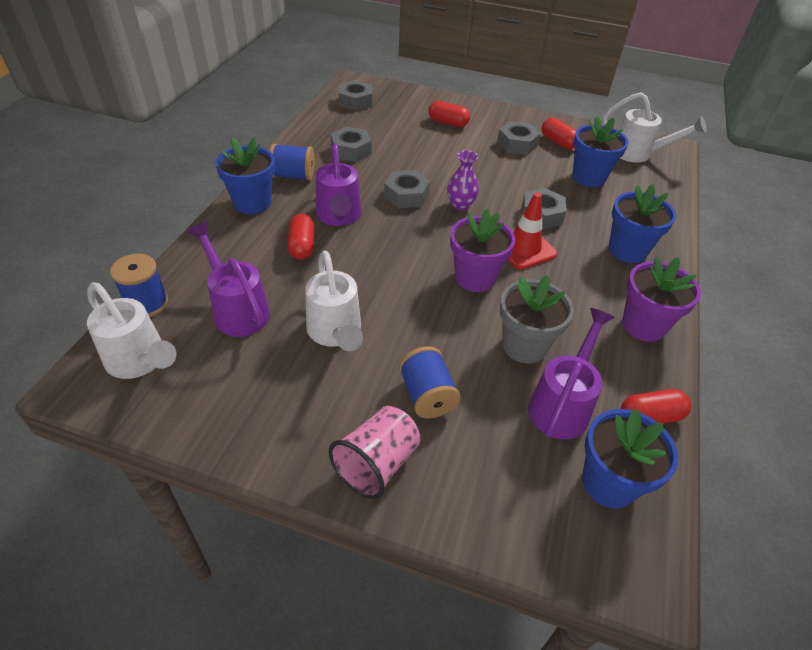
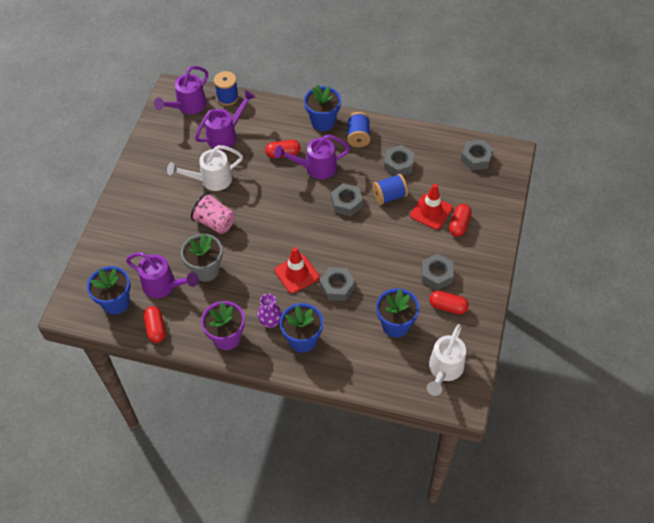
camera: 90 degrees right, 10 degrees up
white watering can [87,282,177,379] -> purple watering can [154,66,208,114]
pink cup [329,406,421,499] -> pink cup moved to [191,192,235,234]
blue spool [399,346,460,419] -> blue spool moved to [372,174,408,205]
purple vase [447,150,479,211] -> purple vase moved to [258,294,282,328]
purple flower pot [450,208,515,292] -> none
red capsule [542,118,577,149] -> red capsule turned 60 degrees clockwise [429,291,469,314]
none -> red traffic cone [410,184,453,230]

